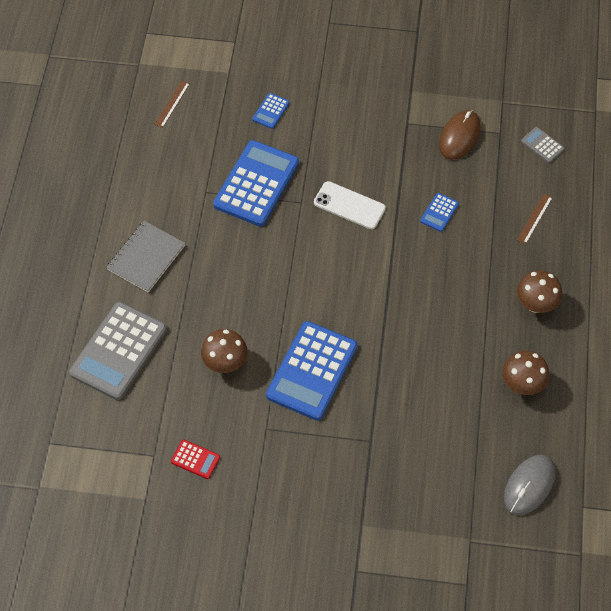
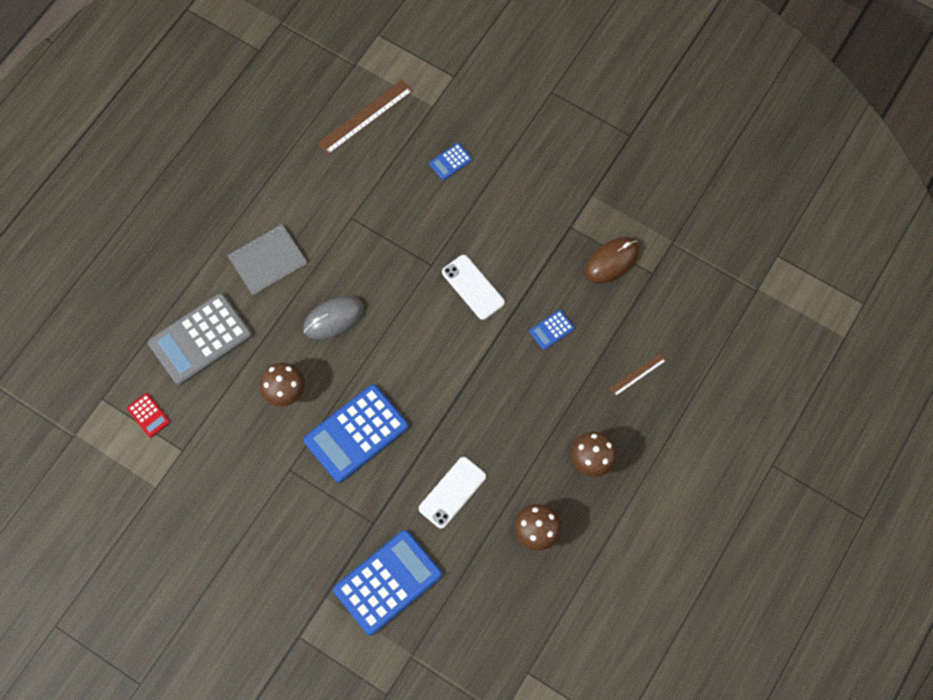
camera: 25 degrees right, 10 degrees up
brown ruler [154,80,190,128] -> brown ruler [317,80,413,155], size x1.83
red calculator [171,440,220,479] -> red calculator moved to [127,393,170,438]
blue calculator [213,140,299,227] -> blue calculator moved to [333,530,442,635]
grey mouse [504,455,555,515] -> grey mouse moved to [303,296,364,340]
grey calculator [521,127,564,163] -> none
none -> white phone [419,457,486,529]

